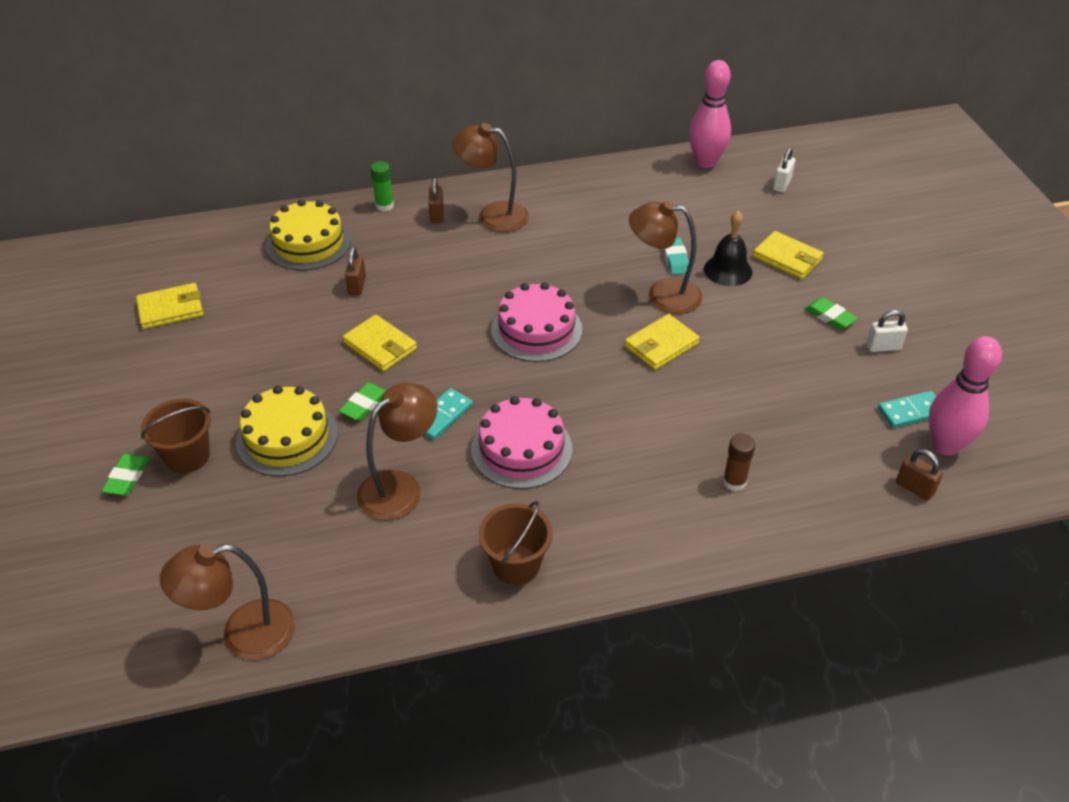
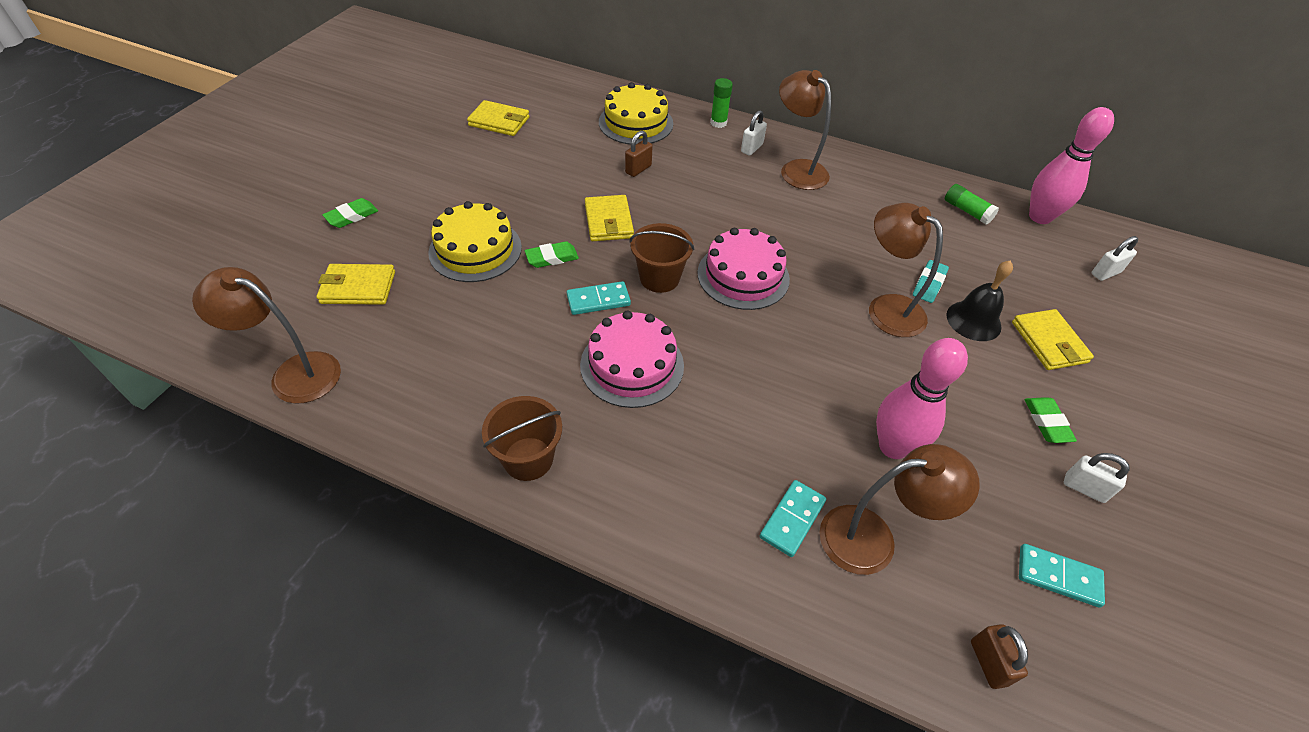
camera: 35 degrees right, 5 degrees up
brown bucket [141,399,211,473] -> brown bucket moved to [629,223,694,293]
brown lamp [357,383,437,521] -> brown lamp moved to [819,444,980,575]
brown padlock [429,177,444,223] -> white padlock [741,110,767,156]
yellow wallet [624,314,700,370] -> yellow wallet moved to [316,264,395,305]
brown glue stick [723,434,755,491] -> turquoise domino [760,480,826,557]
pink bowling pin [929,336,1002,455] -> pink bowling pin moved to [876,338,968,459]
none -> green glue stick [945,184,999,225]

